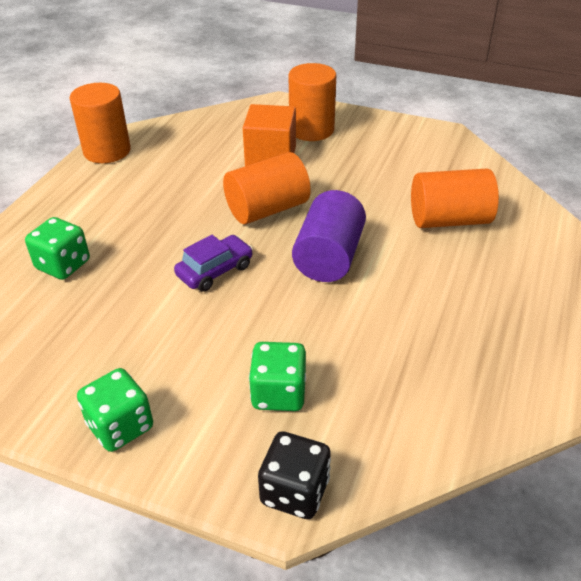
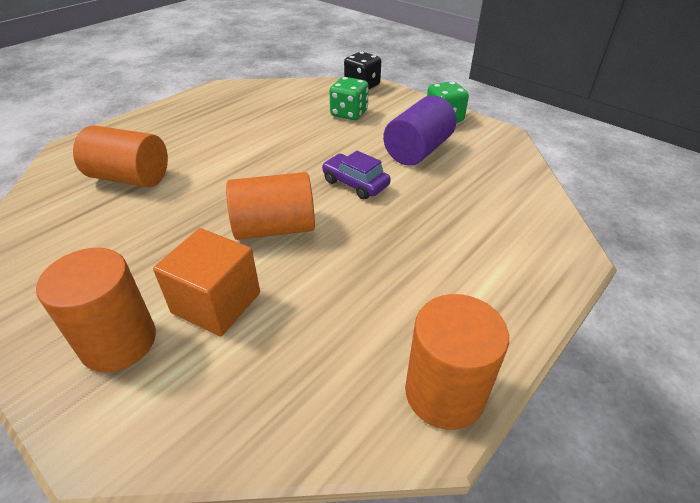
camera: 160 degrees left, 0 degrees up
green dice [25,217,90,280] -> none
purple car [174,235,253,292] -> purple car turned 60 degrees clockwise [322,151,391,199]
purple cylinder [292,190,366,282] -> purple cylinder moved to [383,95,457,166]

